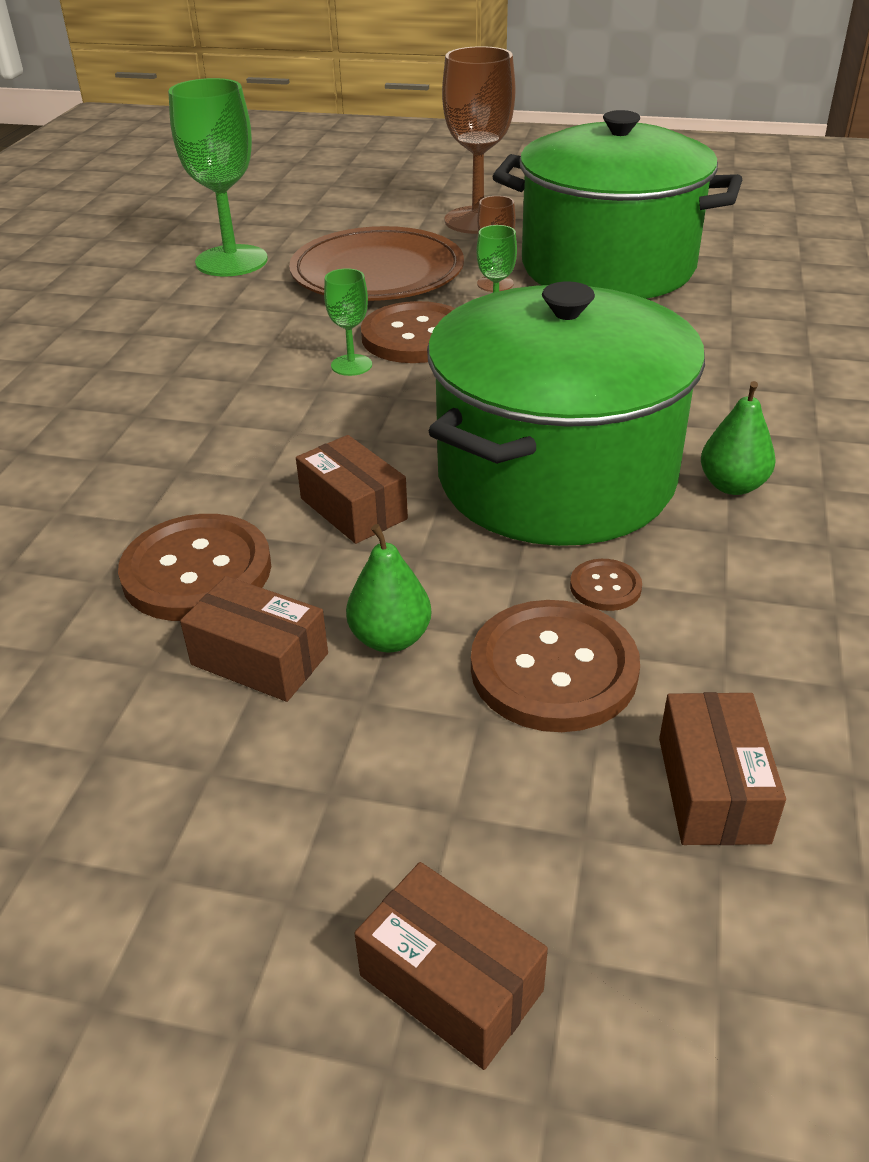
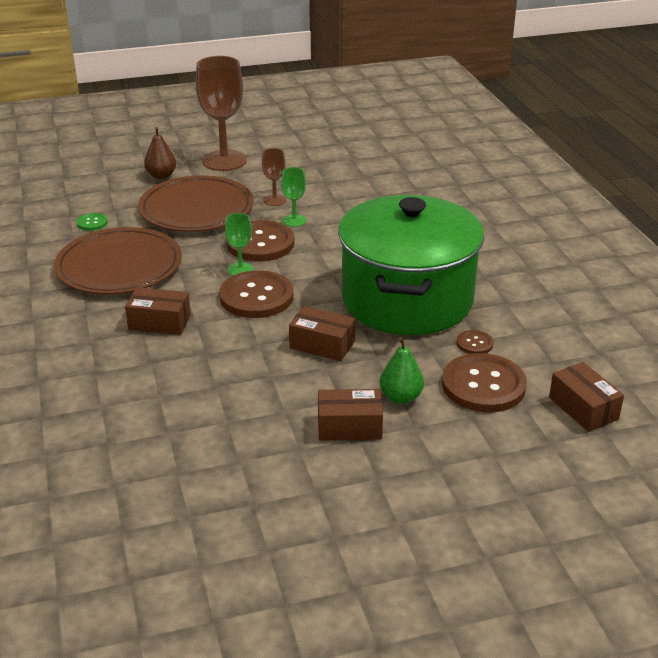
camera: 30 degrees left, 5 degrees down
brown button [118,514,271,621] -> brown button moved to [219,270,294,318]
green goblet [168,78,268,277] -> green button [76,213,108,231]
brown box [354,862,548,1070] -> brown box moved to [125,287,191,335]
green pot [492,110,742,299] -> none
green pear [701,381,776,495] -> none
none -> brown plate [54,227,182,294]
none -> brown pear [144,127,176,179]

